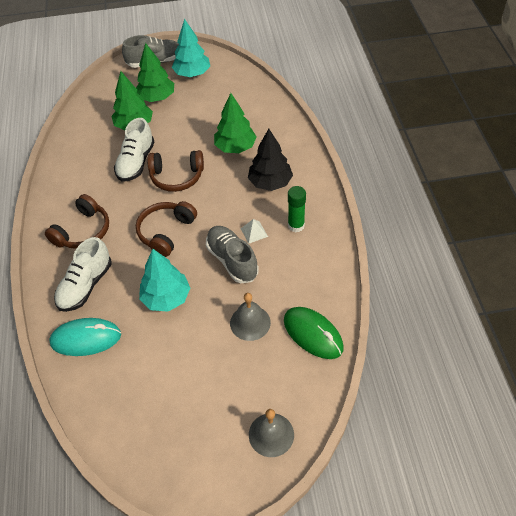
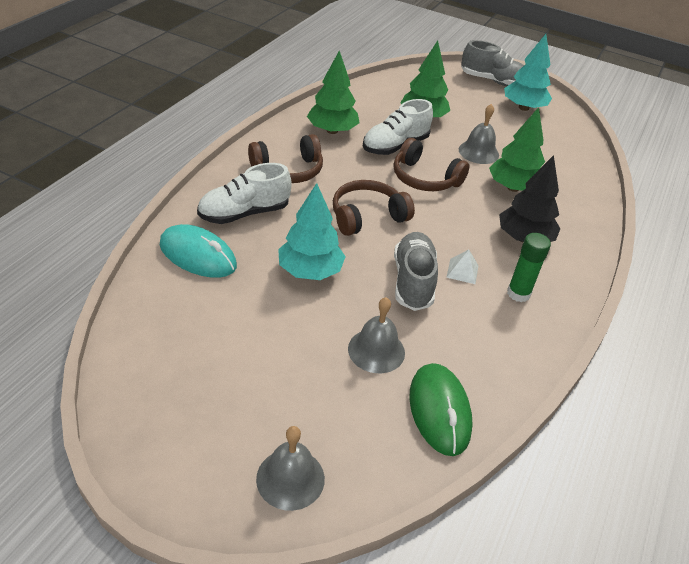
camera: 30 degrees right, 10 degrees down
green tree [136,43,174,102] -> green tree moved to [307,51,359,134]
none -> grey bell [459,104,499,164]

